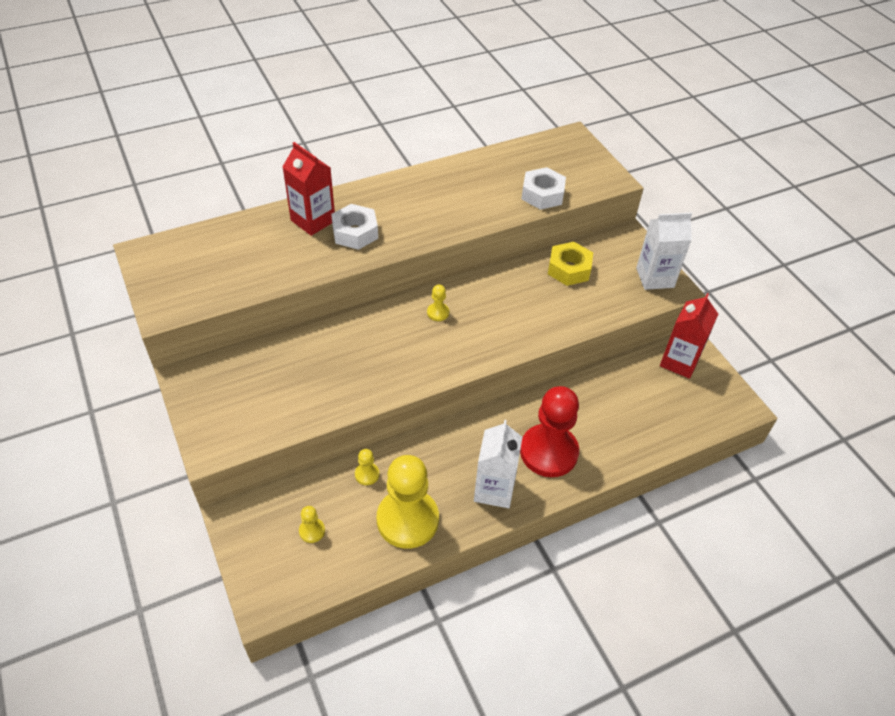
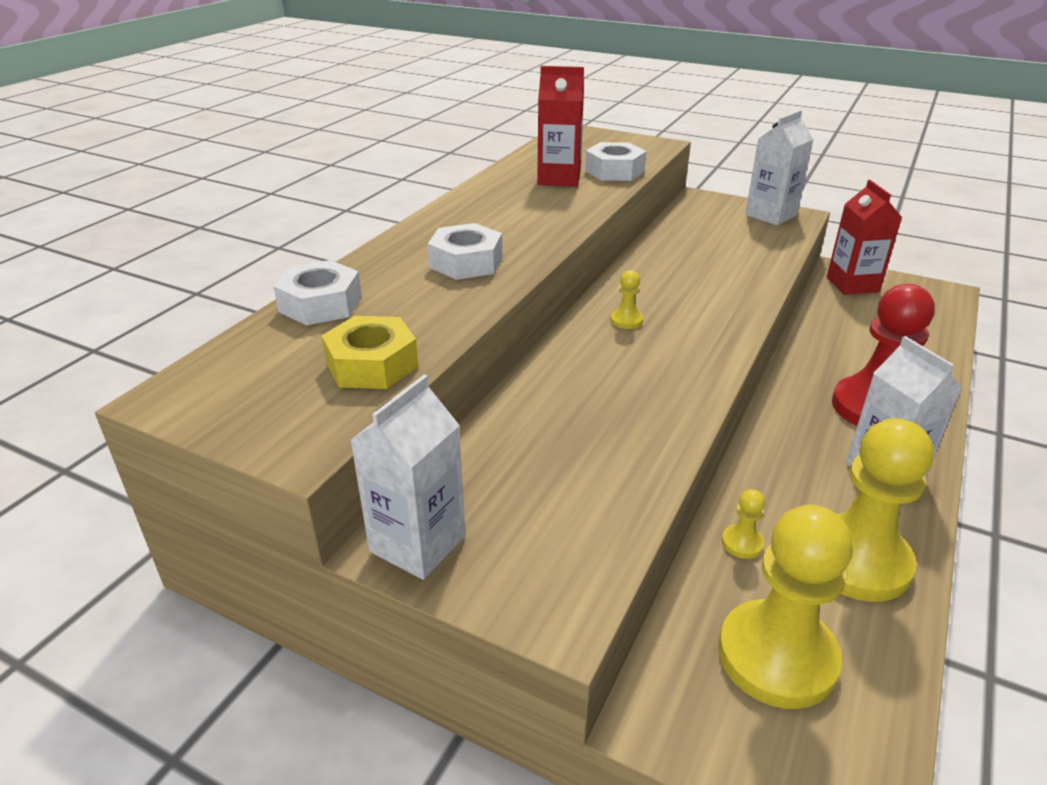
camera: 35 degrees left, 15 degrees down
red carton [283,142,335,236] -> red carton moved to [537,66,584,187]
yellow pawn [299,506,325,543] -> yellow pawn [718,505,853,709], size x2.44
yellow nut [548,242,593,286] -> yellow nut moved to [321,316,419,389]
none -> white nut [273,260,362,325]
none -> white carton [350,374,465,580]

